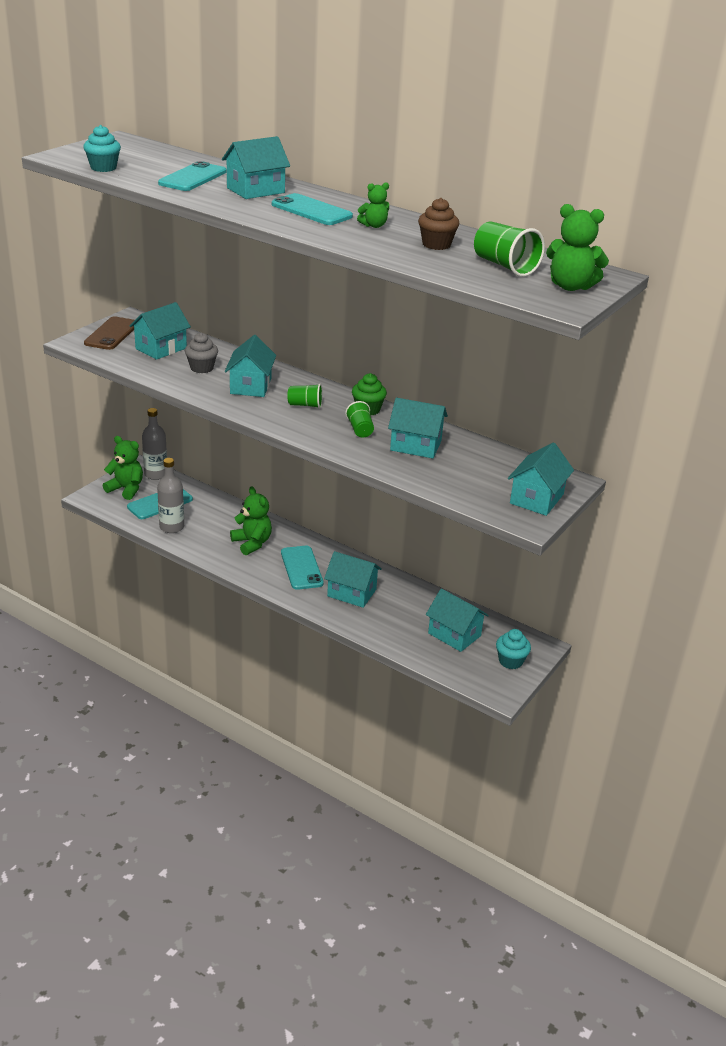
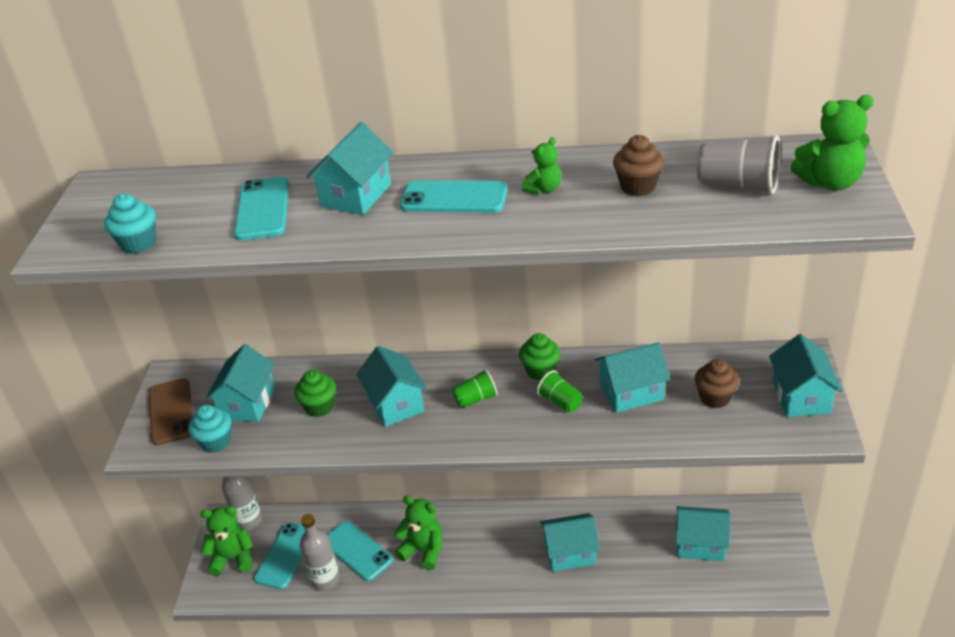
camera: 25 degrees left, 5 degrees up
grey cupcake [185,332,218,373] -> green cupcake [294,370,336,417]
turquoise phone [281,546,324,590] -> turquoise phone moved to [327,521,393,581]
green cup [474,222,545,277] -> grey cup [697,135,781,194]
turquoise cupcake [496,629,531,669] -> turquoise cupcake moved to [188,405,231,453]
none -> brown cupcake [695,359,739,408]

